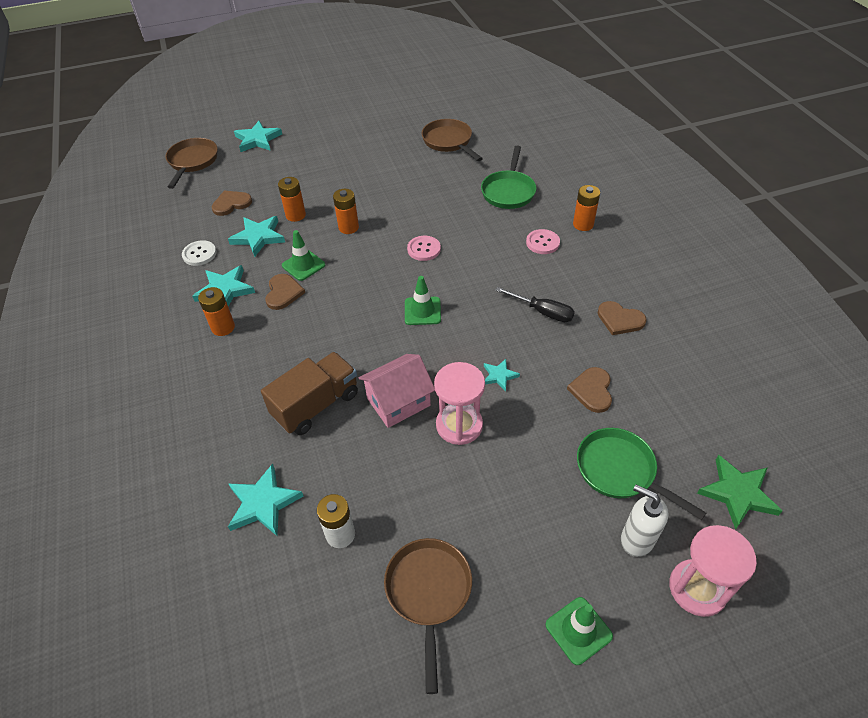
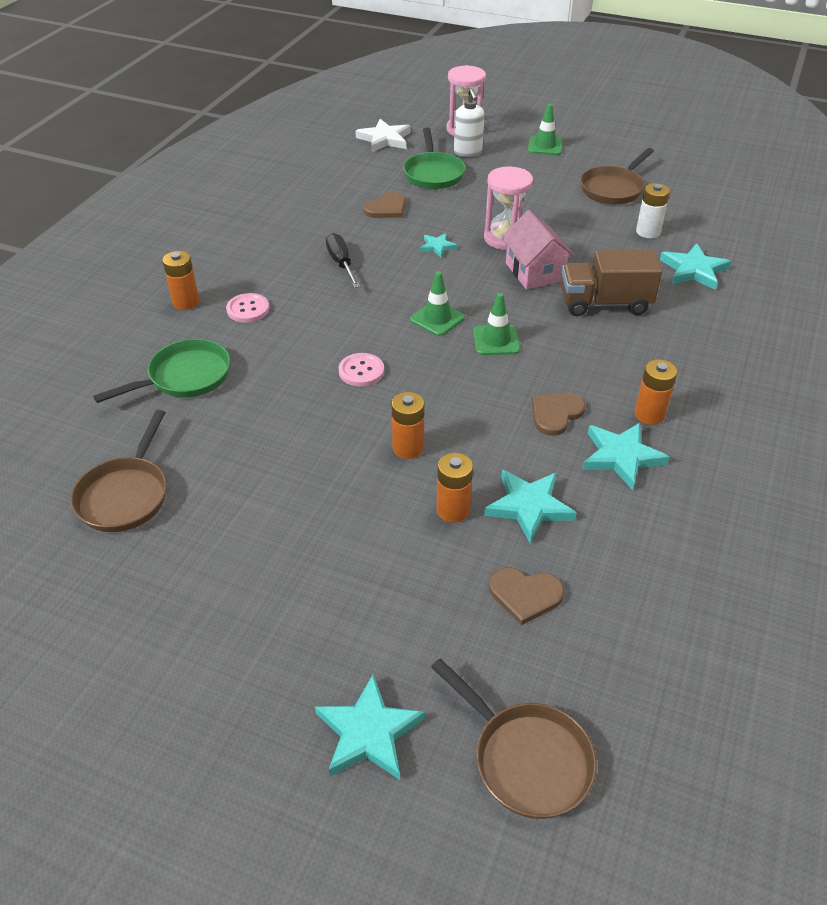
camera: 140 degrees left, 5 degrees down
brown pan [165,138,218,189] -> brown pan turned 90 degrees counterclockwise [431,658,597,819]
white button [182,240,217,266] -> none
green traffic cone [282,230,325,281] -> green traffic cone moved to [473,293,520,355]
pink house [358,354,435,428] -> pink house turned 60 degrees clockwise [501,210,575,290]
brown heart [598,301,647,335] -> none
green star [697,455,782,530] -> white star [355,119,411,152]

